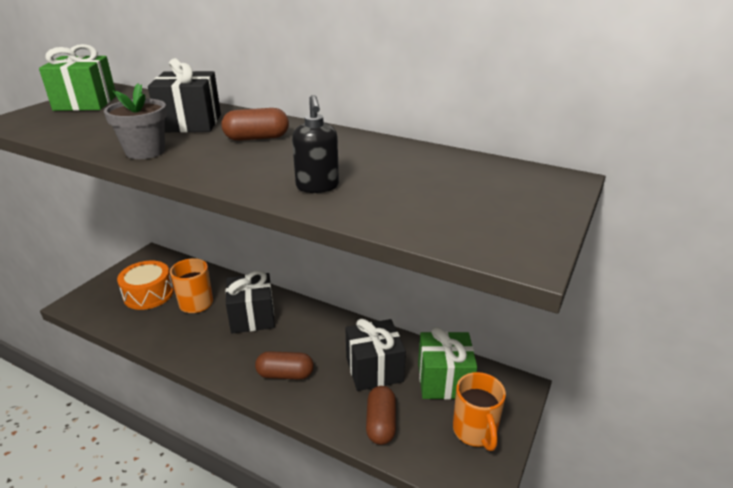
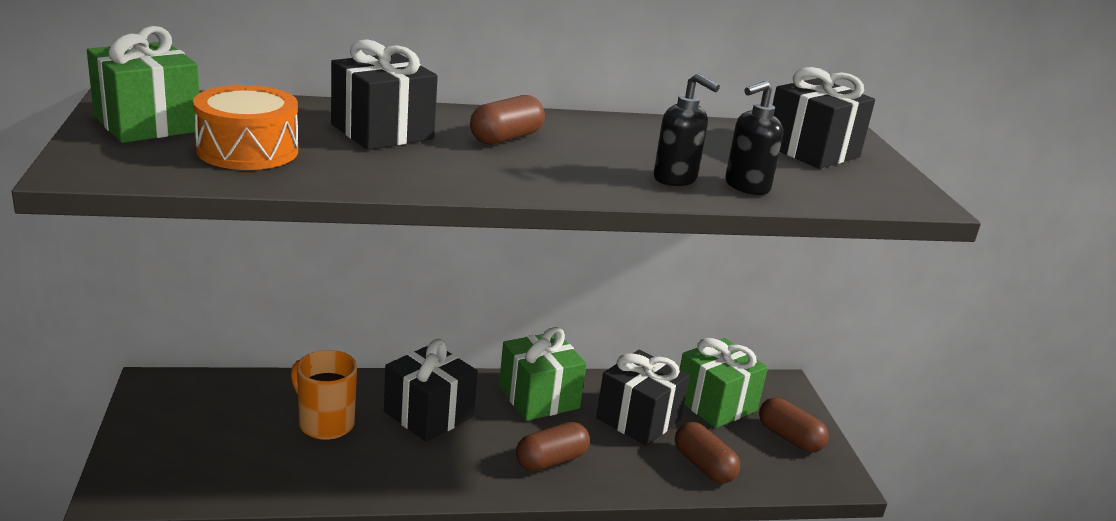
camera: 40 degrees left, 5 degrees down
grey flower pot [104,84,167,159] -> none
orange drum [117,261,174,310] -> orange drum moved to [193,85,298,170]
orange mug [453,372,506,451] -> brown capsule [759,397,829,452]
none -> green gift [499,327,586,421]
none -> black soap dispenser [725,81,784,195]
none -> black gift [773,67,875,169]

